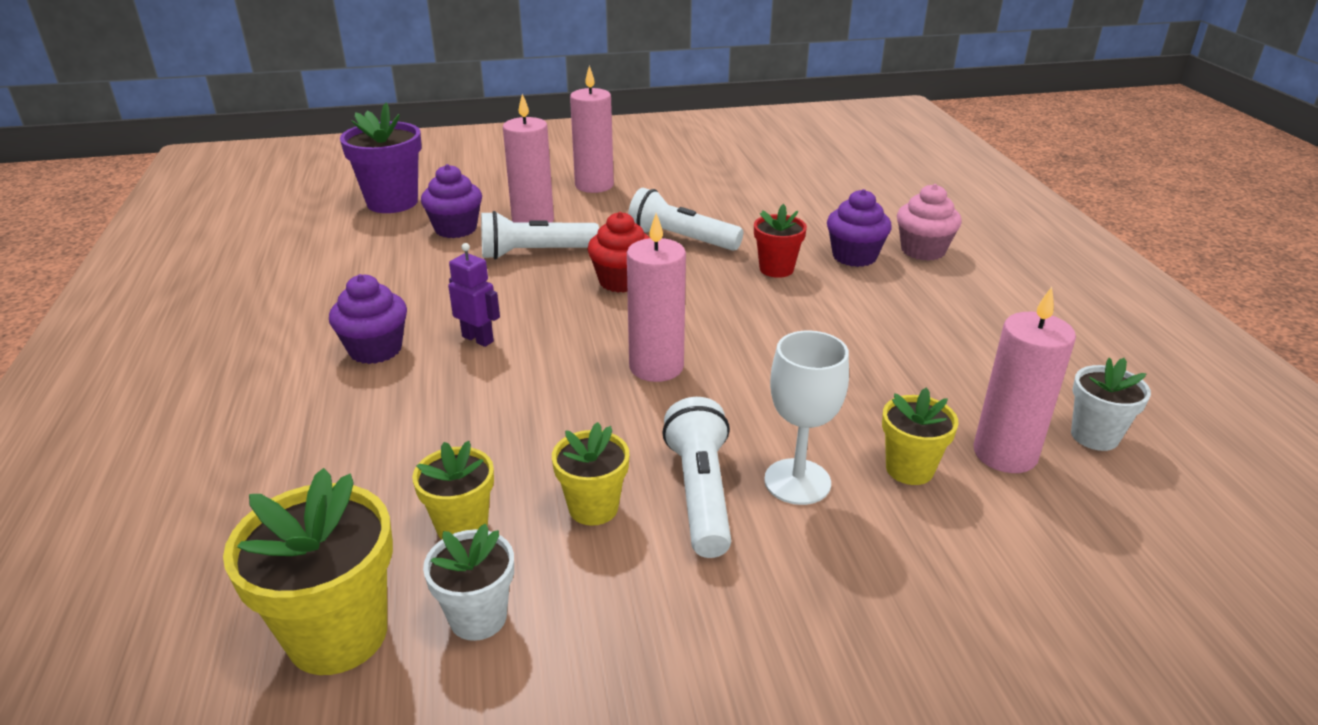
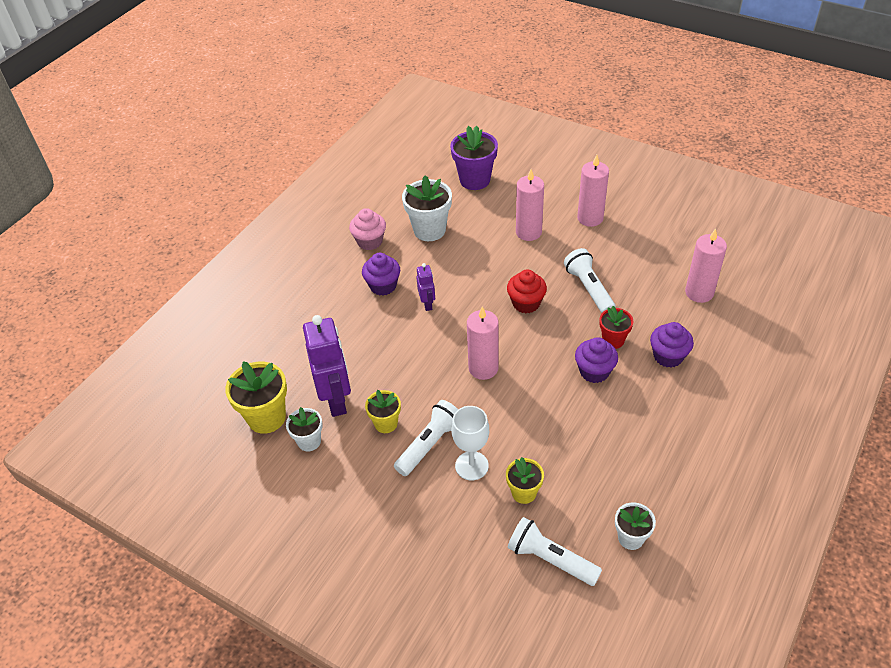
camera: 45 degrees right, 15 degrees up
yellow flower pot [412,441,494,540] -> purple robot [303,315,351,417]
purple cupcake [421,164,482,238] -> purple cupcake moved to [575,337,618,383]
white flashlight [481,211,599,260] -> white flashlight moved to [508,517,602,586]
pink cupcake [897,184,962,261] -> pink cupcake moved to [349,208,386,250]
pink candle [973,287,1076,473] -> pink candle moved to [685,229,727,303]
none -> white flower pot [402,175,452,241]

